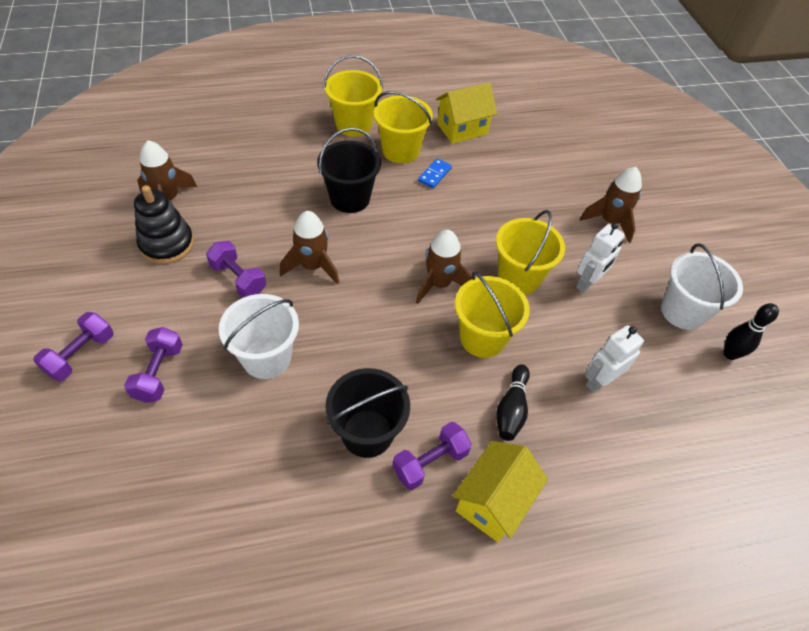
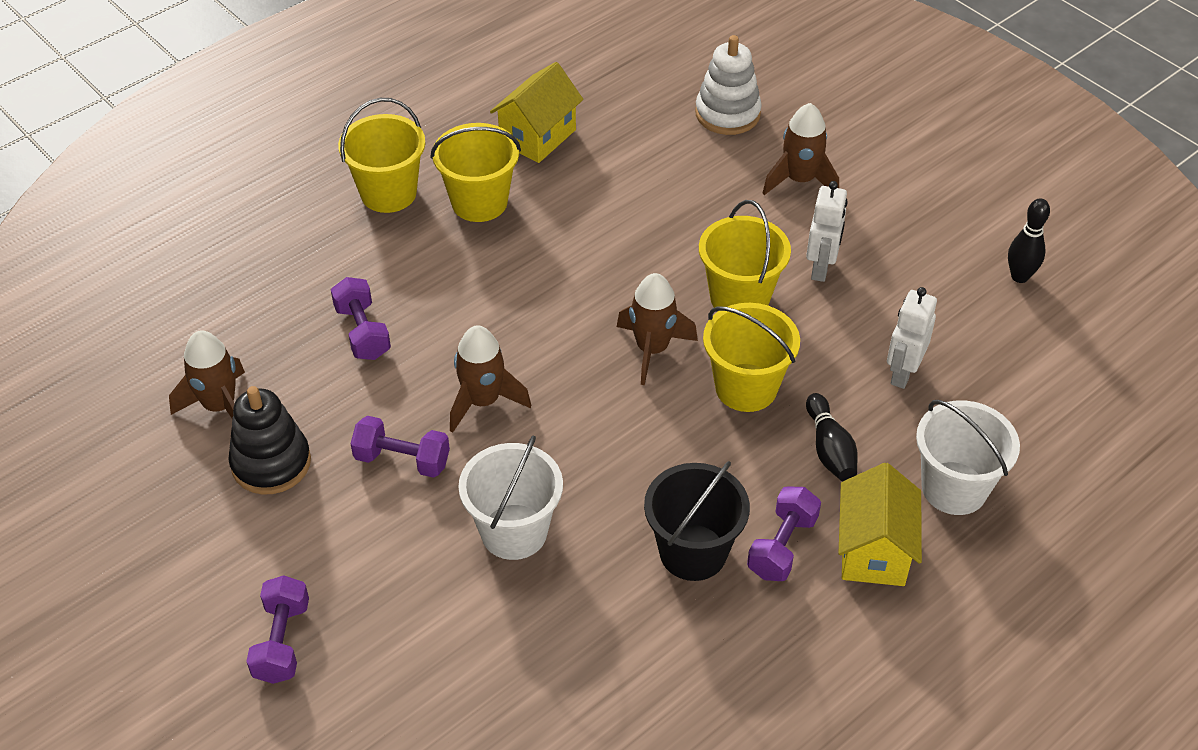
camera: 25 degrees left, 5 degrees down
purple dumbbell [124,327,183,403] -> purple dumbbell moved to [331,277,391,360]
black bucket [317,127,381,213] -> none
blue domino [418,159,452,188] -> none
white bucket [661,243,743,330] -> white bucket moved to [916,400,1020,515]
none -> white stacking toy [695,35,762,135]

